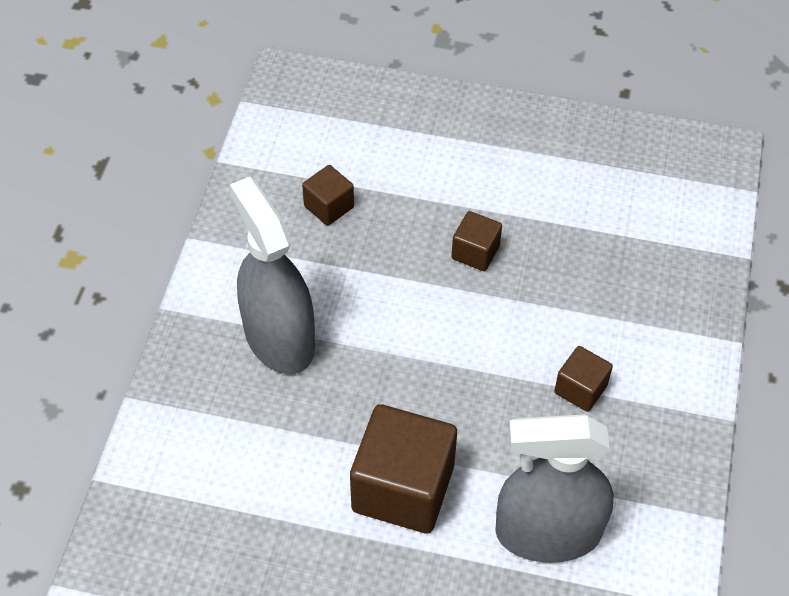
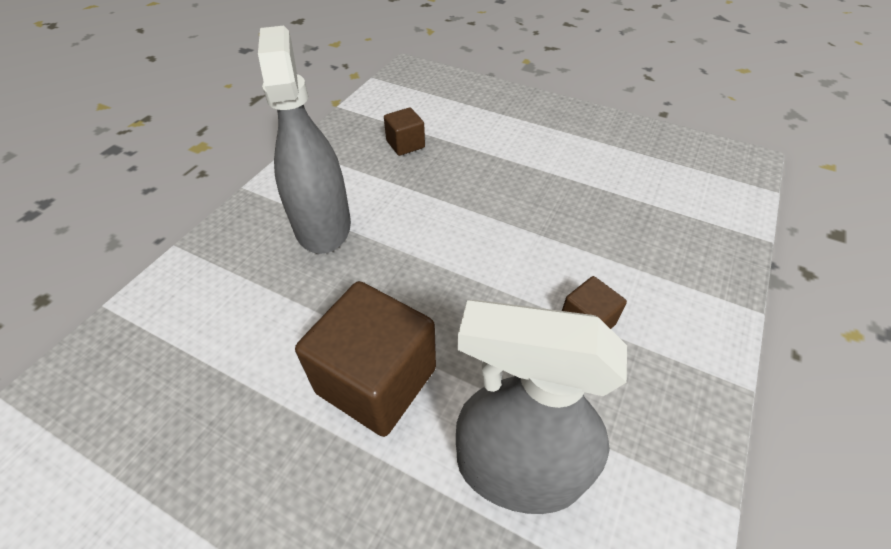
camera: 15 degrees right, 5 degrees down
brown cube [451,211,502,271] -> none

